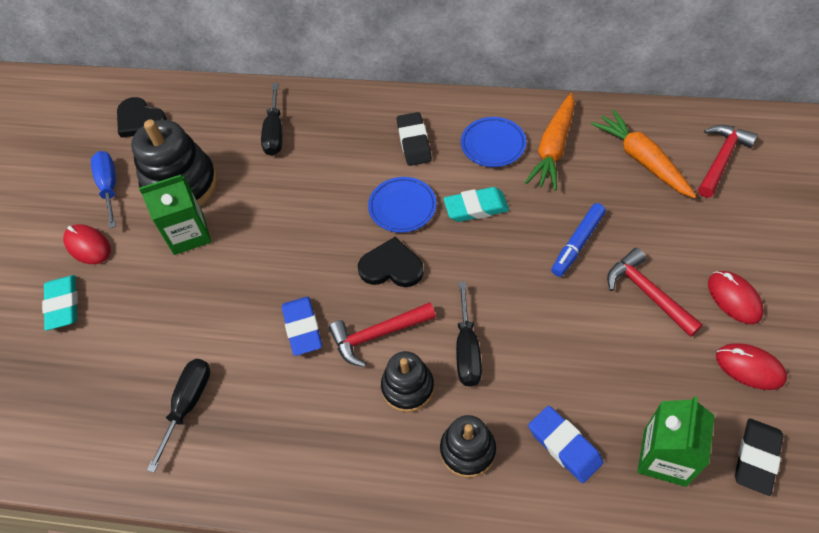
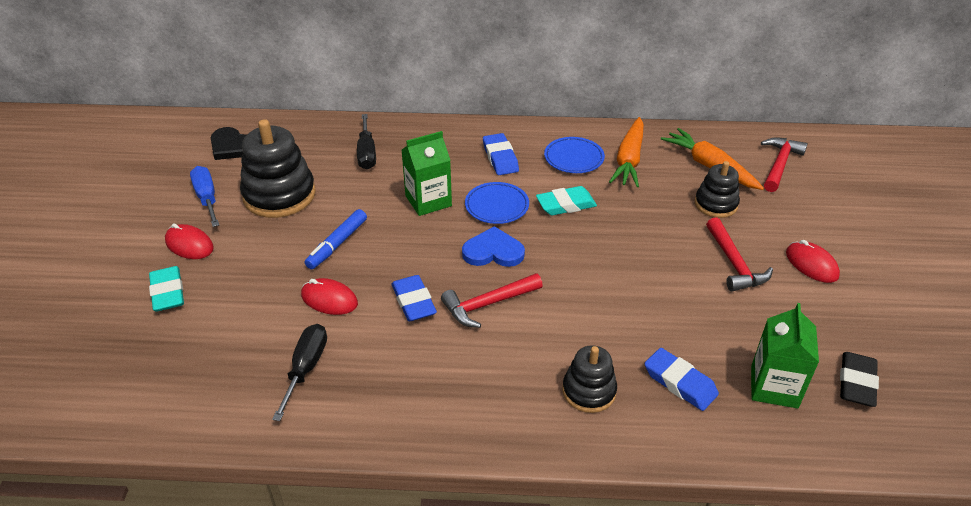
camera: 10 degrees left, 15 degrees down
green carton [139,175,211,255] -> green carton moved to [402,131,452,216]
black heart [358,237,424,287] -> blue heart [462,226,525,267]
black stacking toy [381,351,434,412] -> black stacking toy moved to [695,161,740,218]
black eraser [397,112,432,166] -> blue eraser [483,133,519,175]
black screwdriver [456,281,482,387] -> none
blue marker [551,203,606,277] -> blue marker moved to [305,209,367,269]
red hammer [607,248,703,337] -> red hammer turned 150 degrees counterclockwise [706,217,773,292]
red mouse [716,343,787,390] -> red mouse moved to [301,278,358,315]

